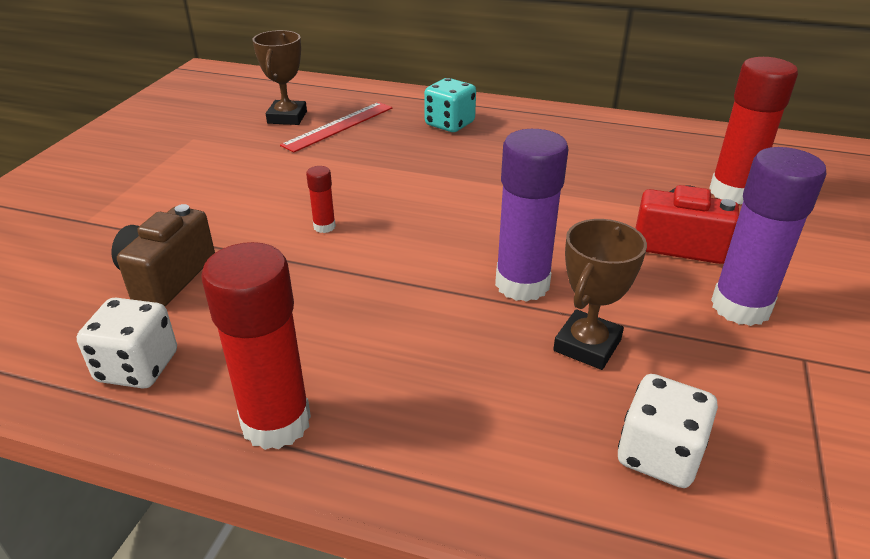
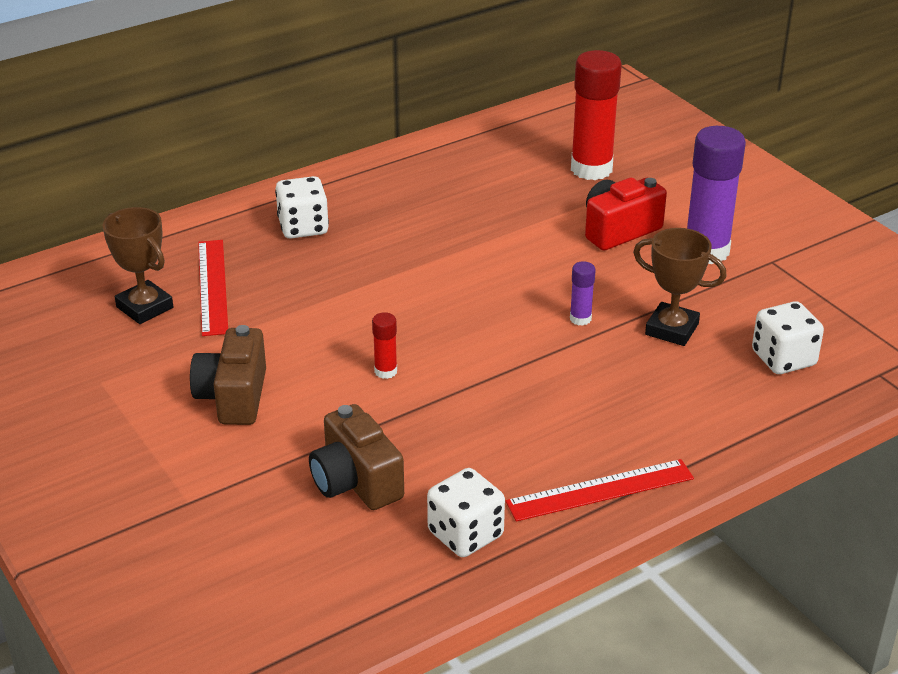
camera: 50 degrees left, 0 degrees up
red glue stick [201,242,311,450] -> red ruler [506,459,694,522]
turquoise dice [424,78,476,132] -> white dice [275,176,329,239]
purple glue stick [495,129,569,302] -> purple glue stick [570,261,596,326], size x0.45
brown trophy [553,219,647,370] -> brown trophy turned 45 degrees counterclockwise [633,228,727,346]
none -> brown camera [190,325,266,425]

